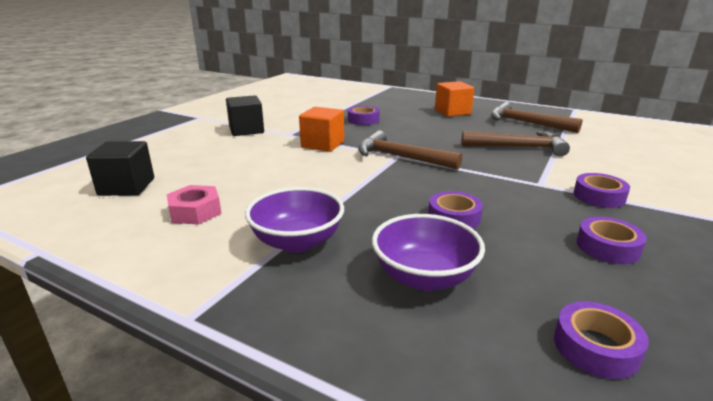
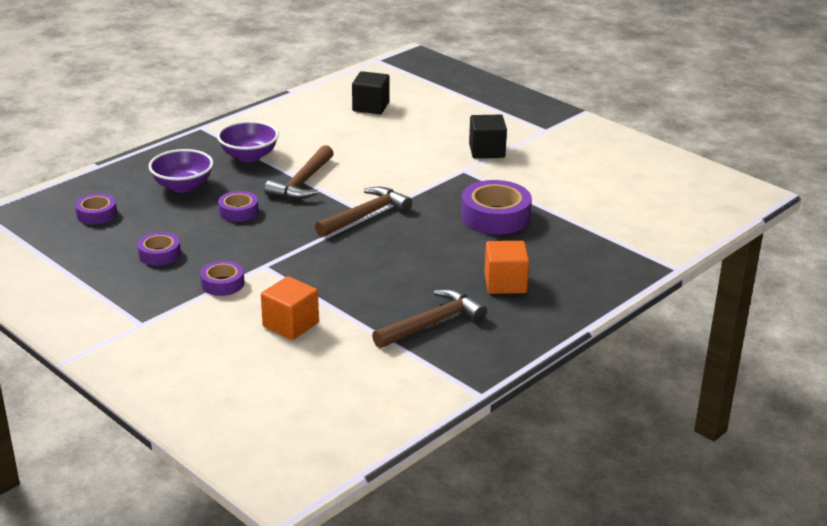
camera: 105 degrees right, 5 degrees up
pink nut [167,185,222,225] -> none
orange cube [299,107,344,152] -> orange cube moved to [261,276,319,340]
purple tape [348,106,380,125] -> purple tape [461,180,532,234], size x1.76
brown hammer [461,131,570,157] -> brown hammer moved to [264,145,334,199]

